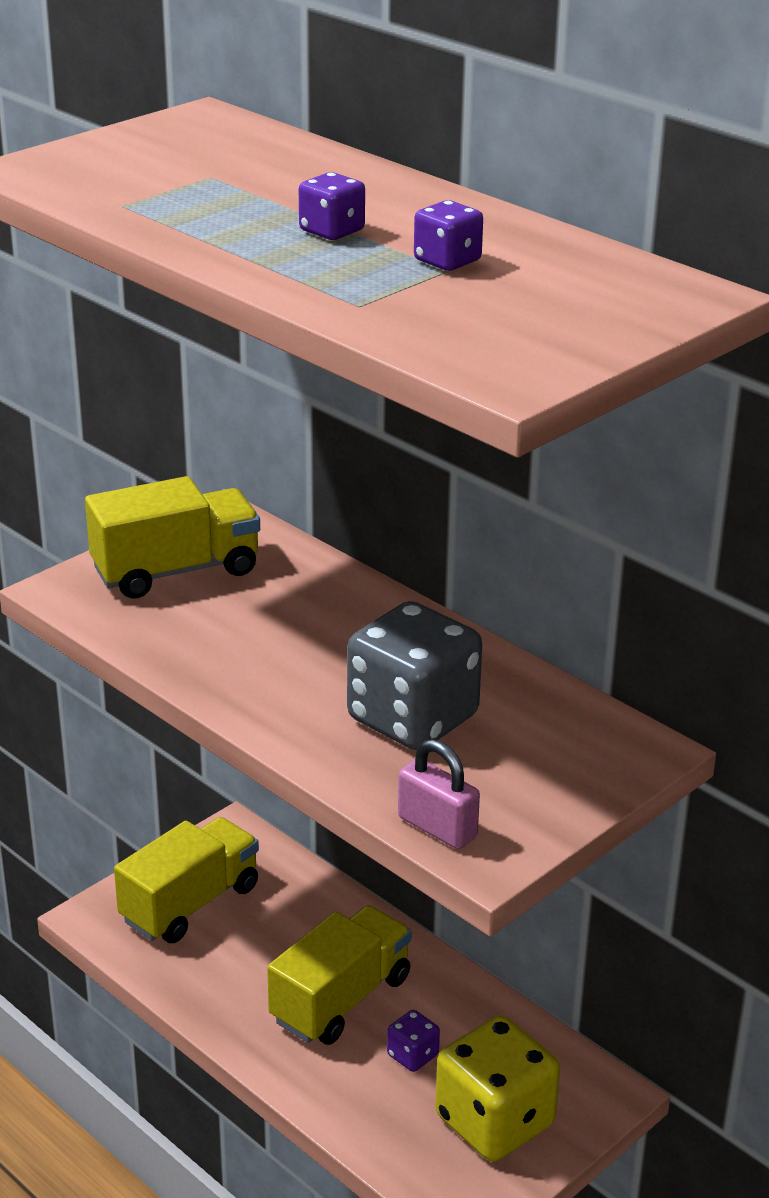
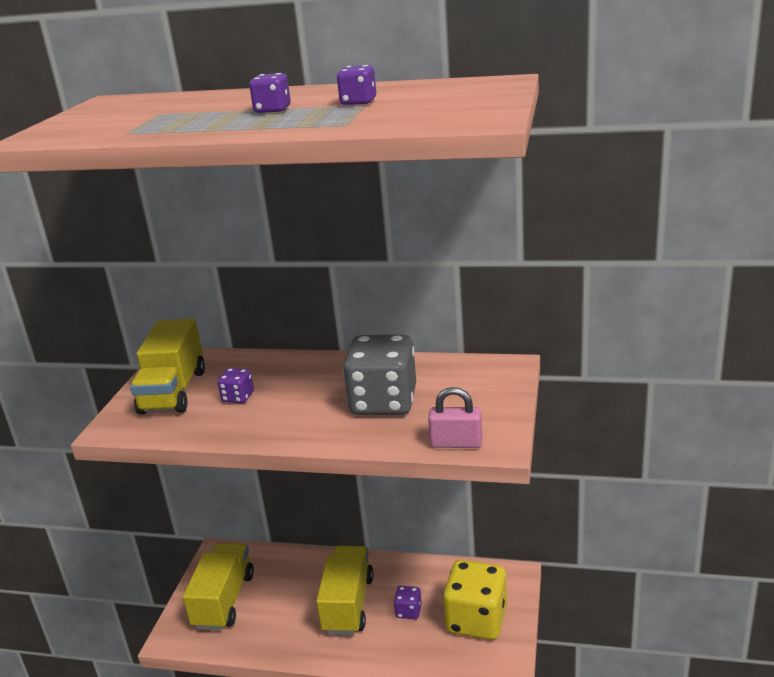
camera: 30 degrees left, 5 degrees down
yellow truck [85,476,260,599] -> yellow truck turned 150 degrees clockwise [130,319,205,415]
none -> purple dice [218,368,254,403]

